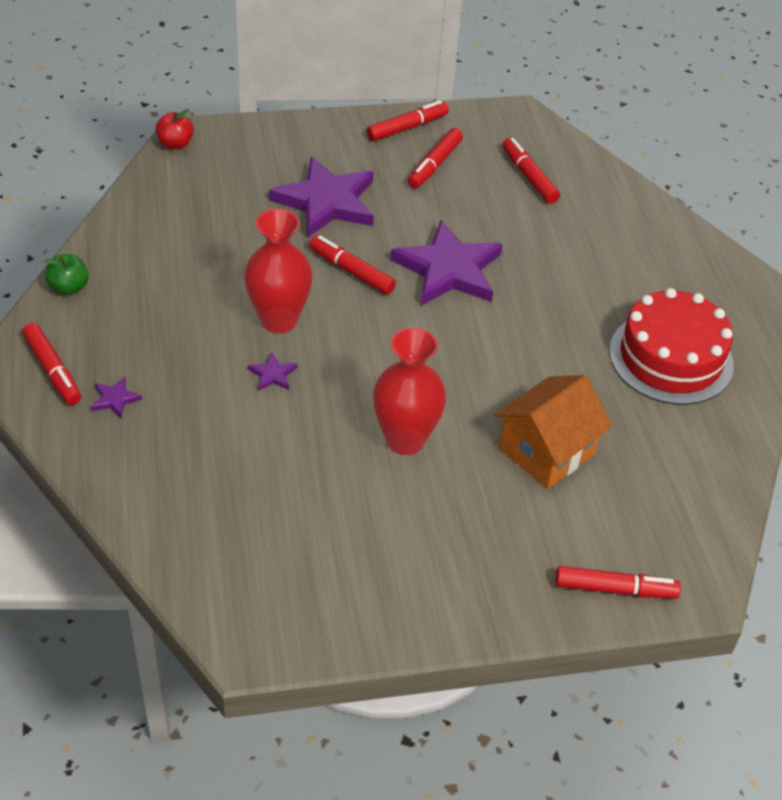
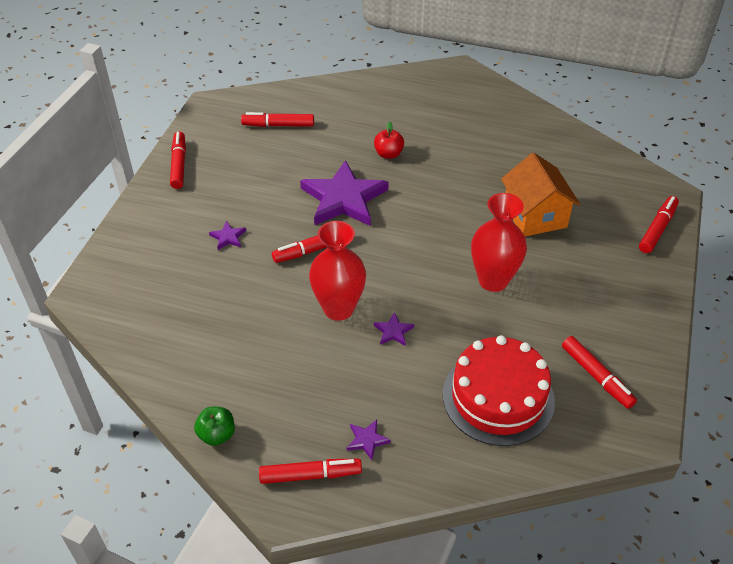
camera: 60 degrees left, 0 degrees up
red apple [155,109,194,150] -> red apple moved to [374,122,404,159]
purple star [269,157,374,238] -> purple star [209,221,246,250], size x0.40
red marker [408,128,463,188] -> red marker moved to [562,336,637,409]
red cake [609,288,734,405] -> red cake moved to [443,335,555,446]

